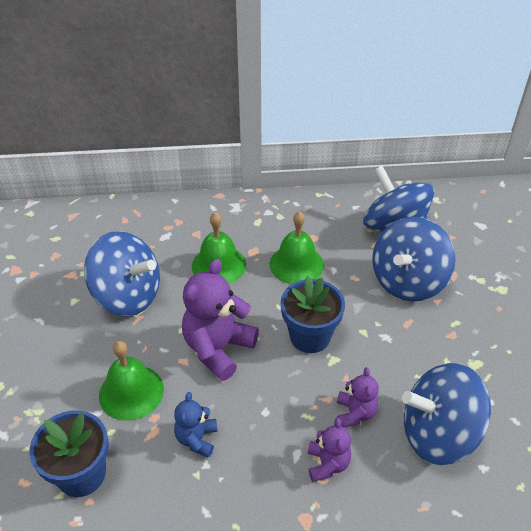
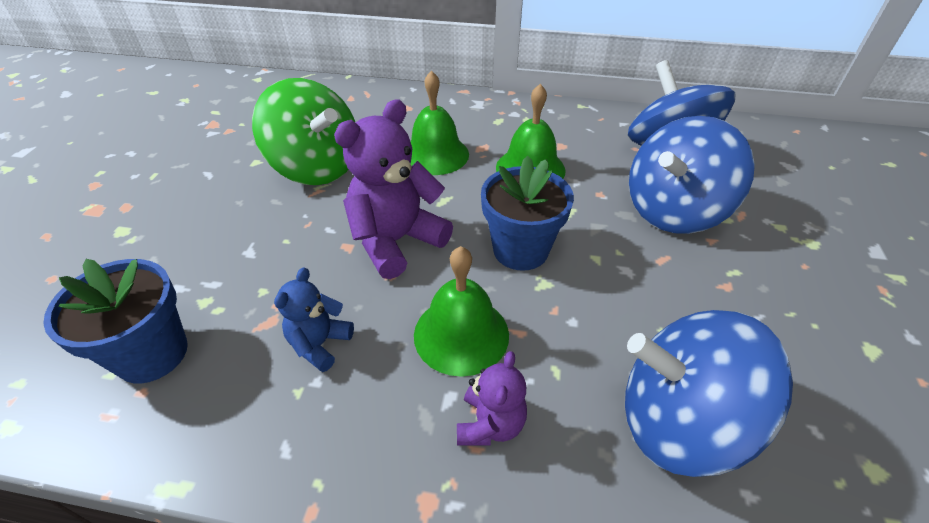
camera: 15 degrees right, 0 degrees up
blue spinning top [84,231,160,316] -> green spinning top [252,78,355,185]
green bell [99,341,164,421] -> green bell moved to [414,246,509,377]
purple teddy bear [337,367,379,427] -> none

